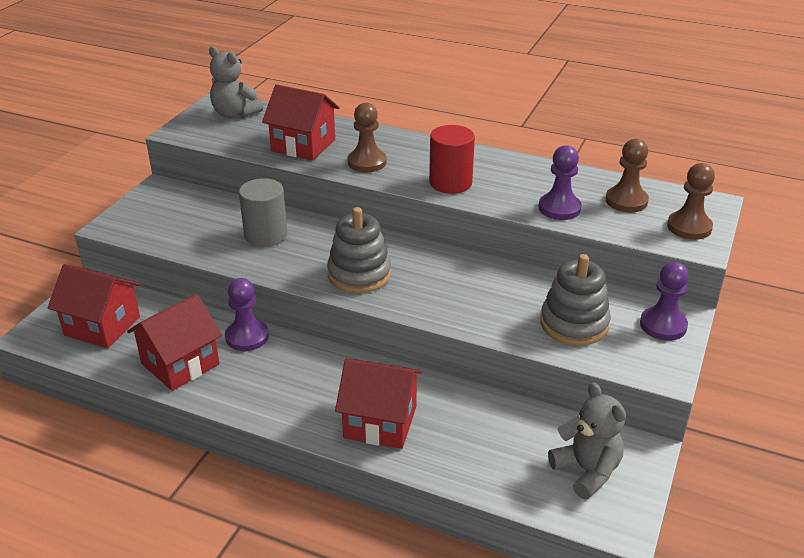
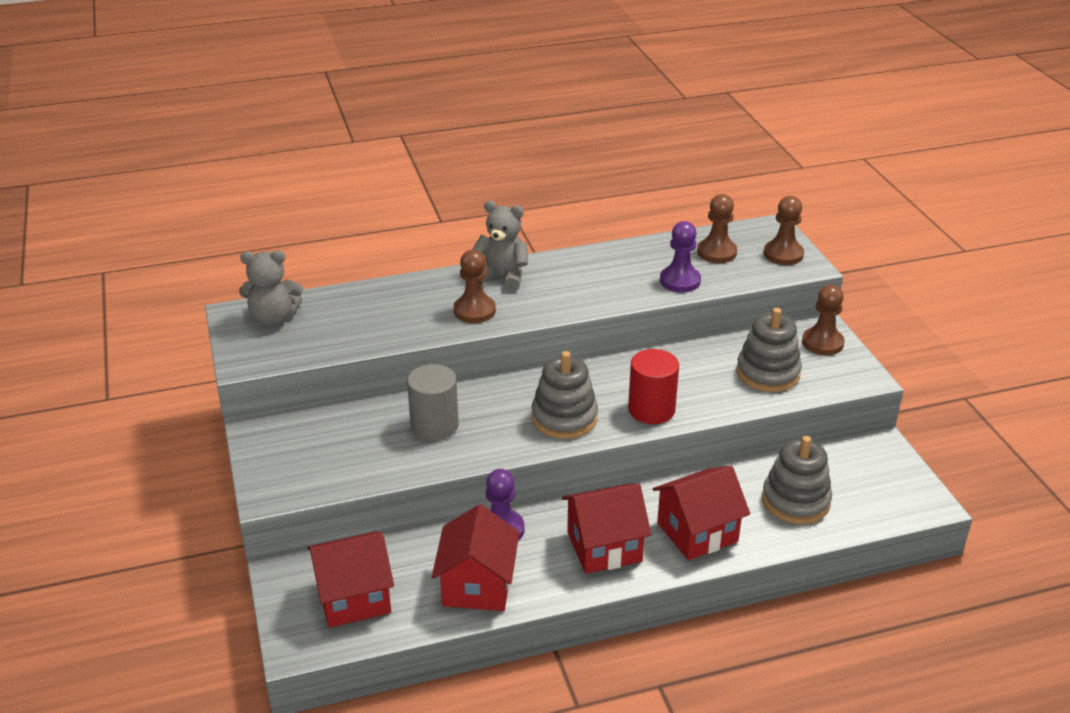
camera: 40 degrees left, 0 degrees up
red house [262,84,340,161] -> red house moved to [562,484,651,574]
red cylinder [429,125,475,194] -> red cylinder moved to [628,349,679,424]
grey teddy bear [548,382,626,499] -> grey teddy bear moved to [472,201,528,292]
purple pawn [640,262,689,341] -> brown pawn [802,285,845,355]
none -> grey stacking toy [762,436,832,524]

